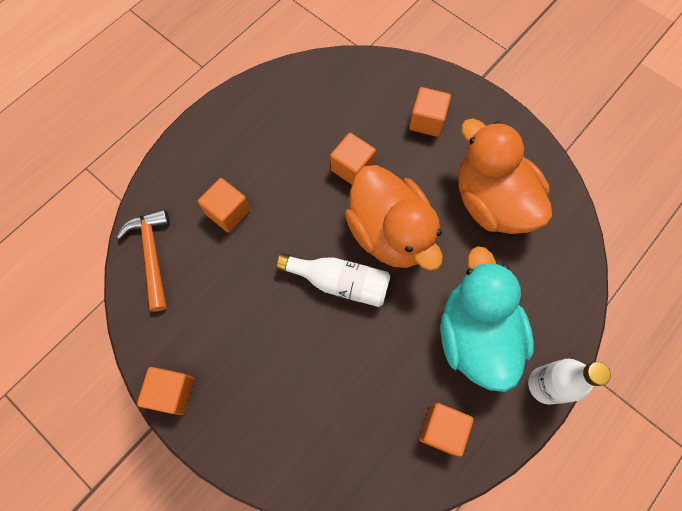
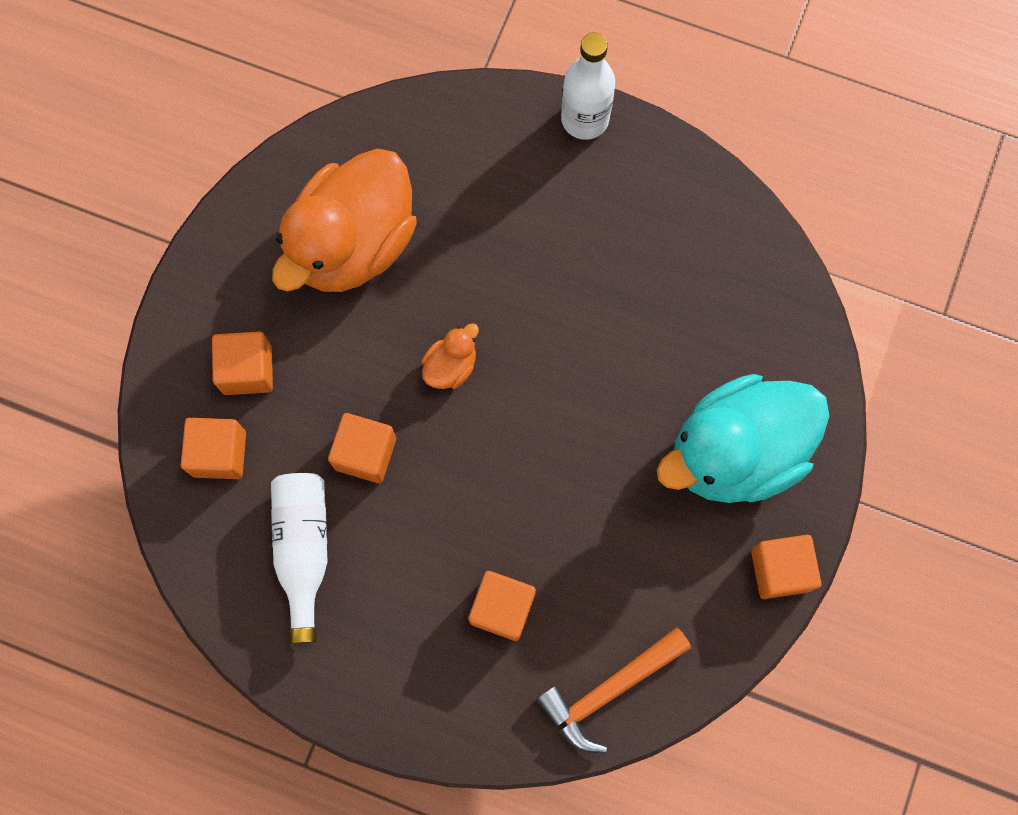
camera: 110 degrees left, 5 degrees up
white bottle [276,253,391,307] -> white bottle moved to [271,473,328,644]
orange duck [345,165,443,271] -> orange duck [422,323,479,389], size x0.42
orange cube [419,403,474,457] -> orange cube moved to [181,418,246,479]
turquoise duck [441,246,534,392] -> turquoise duck moved to [657,374,830,503]

